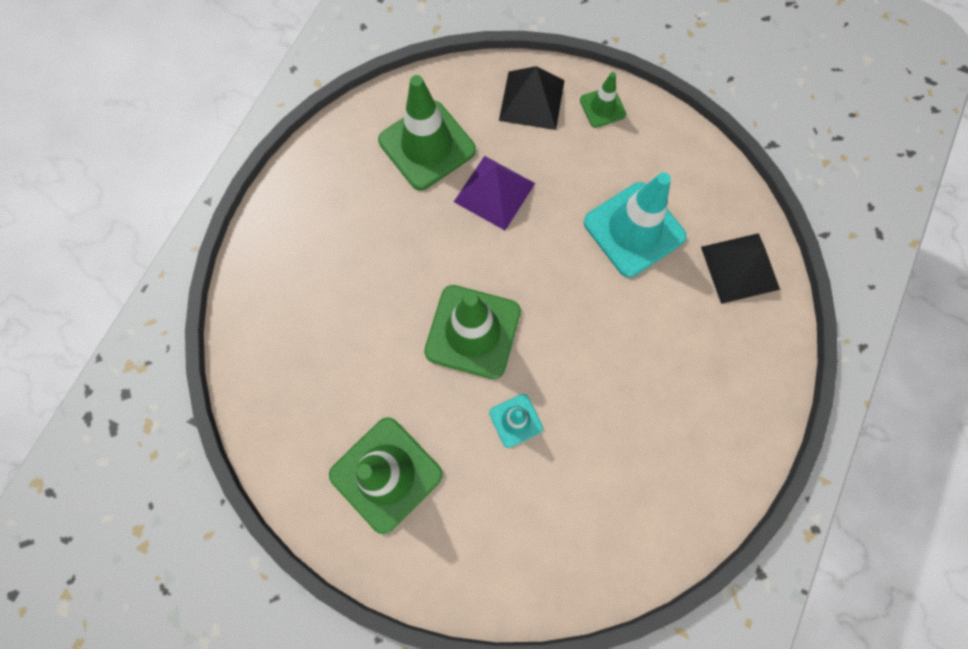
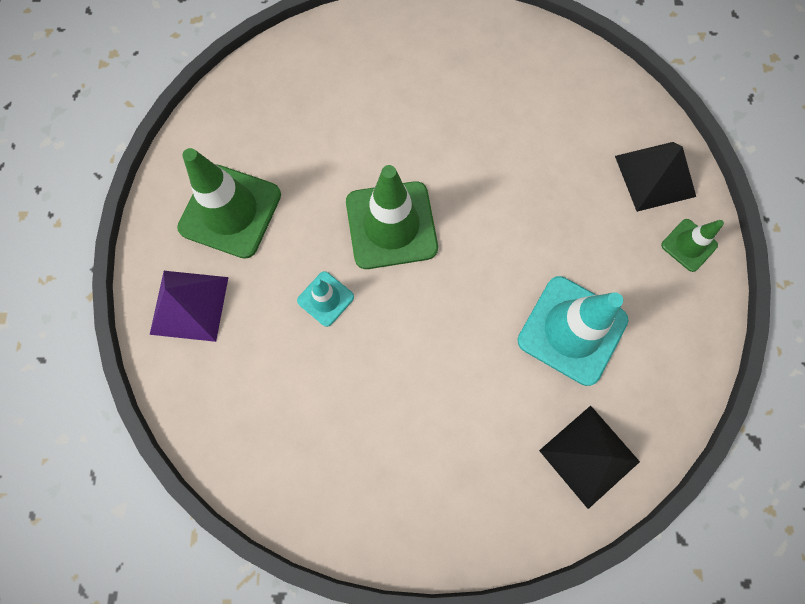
camera: 65 degrees right, 0 degrees up
green traffic cone [378,75,476,190] -> none
purple pyramid [454,156,535,230] -> purple pyramid moved to [150,271,228,342]

